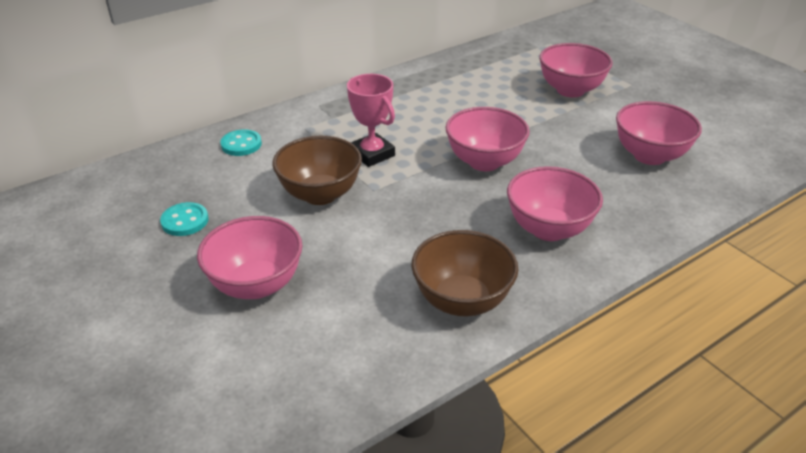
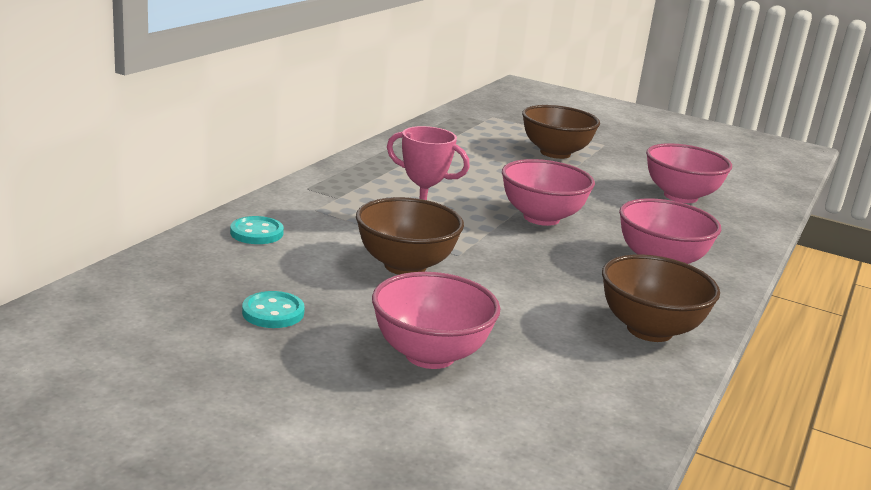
camera: 30 degrees left, 15 degrees down
pink bowl [539,43,613,97] -> brown bowl [522,105,600,159]

